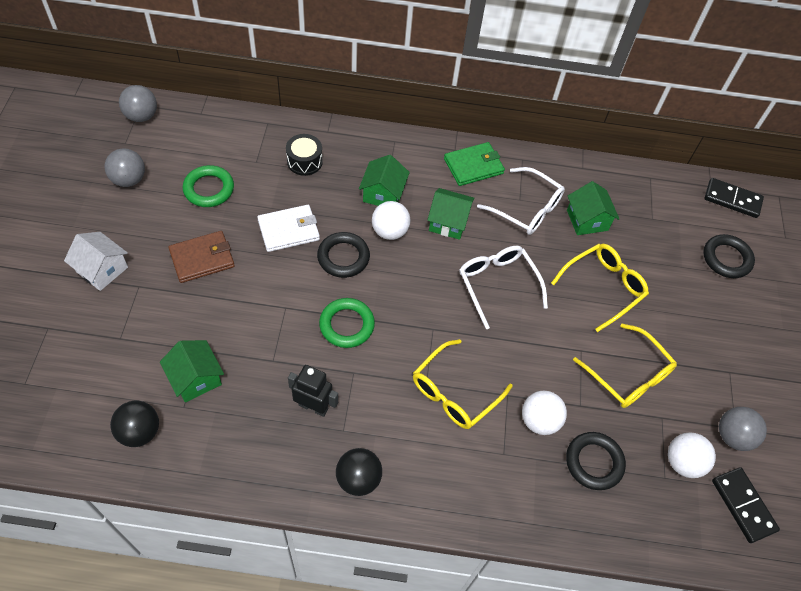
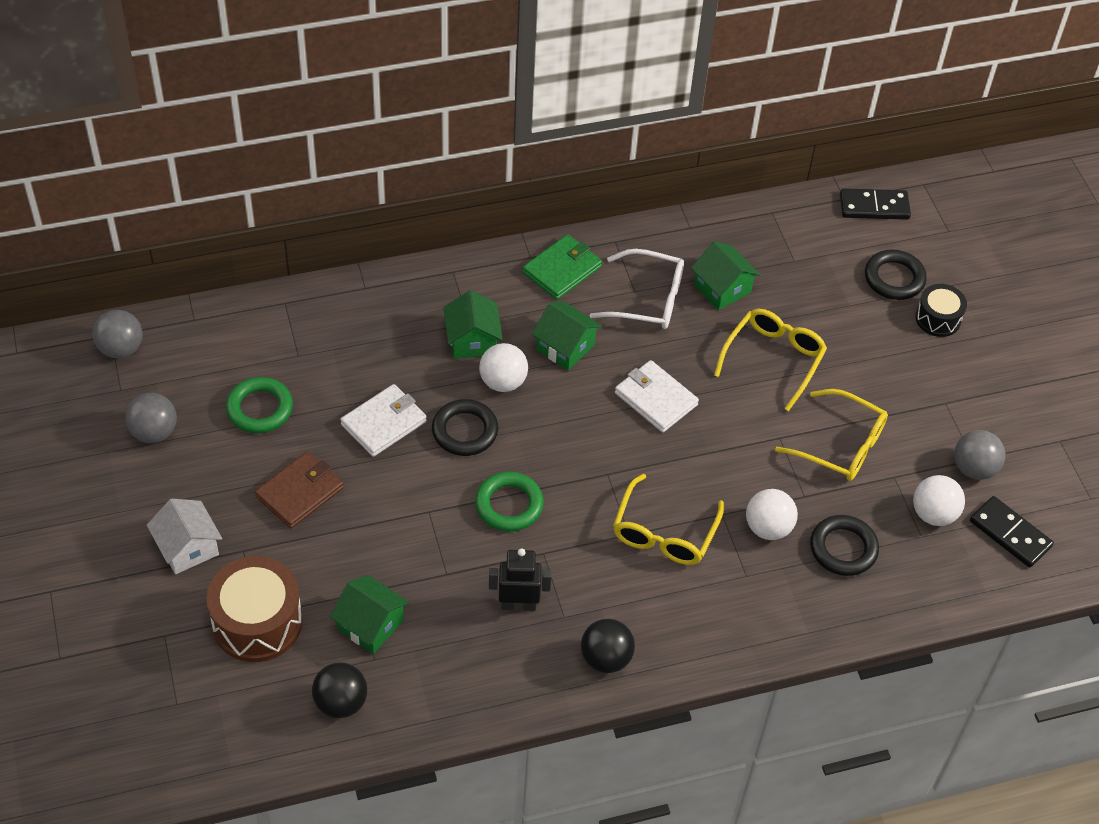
camera: 20 degrees left, 5 degrees down
white house [64,232,128,291] -> white house turned 45 degrees clockwise [147,499,222,574]
black drum [286,134,323,176] -> black drum moved to [915,284,967,337]
green house [427,188,475,240] -> green house turned 45 degrees clockwise [532,302,602,371]
white glasses [460,246,548,329] -> white wallet [615,360,699,432]
none -> brown drum [206,556,303,662]

